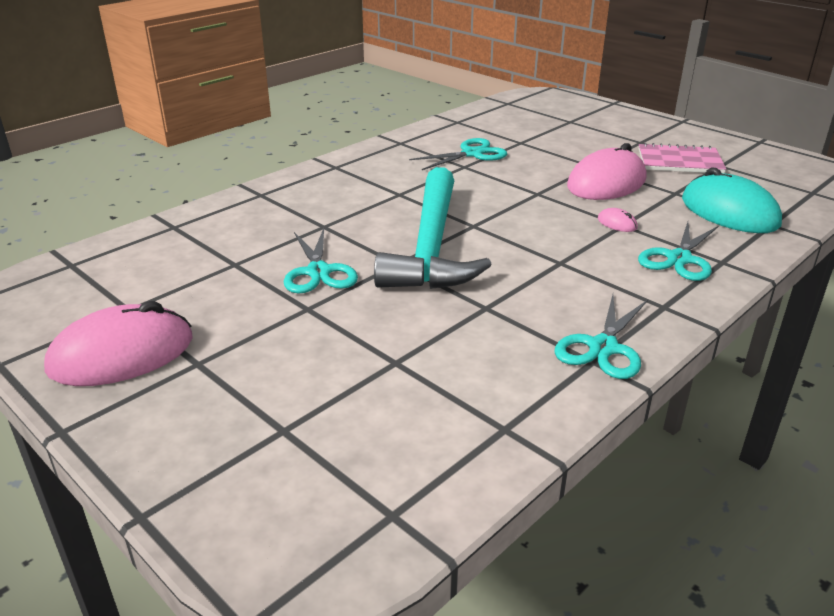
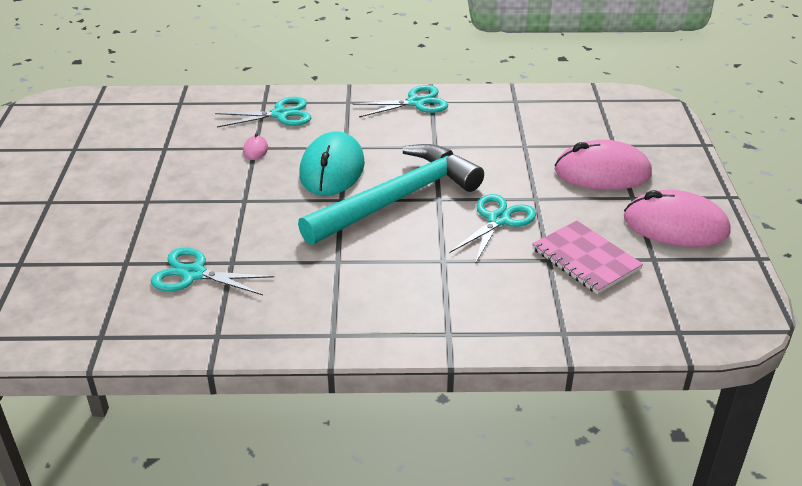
camera: 135 degrees left, 5 degrees up
pink mouse [567,143,646,200] -> pink mouse moved to [555,140,652,190]
pink notebook [639,143,726,173] -> pink notebook moved to [532,220,643,294]
turquoise mouse [682,168,782,233] -> turquoise mouse moved to [299,131,365,196]

